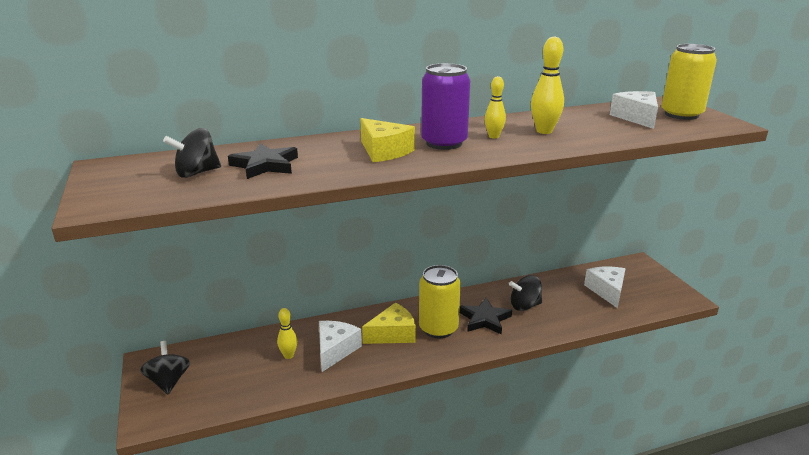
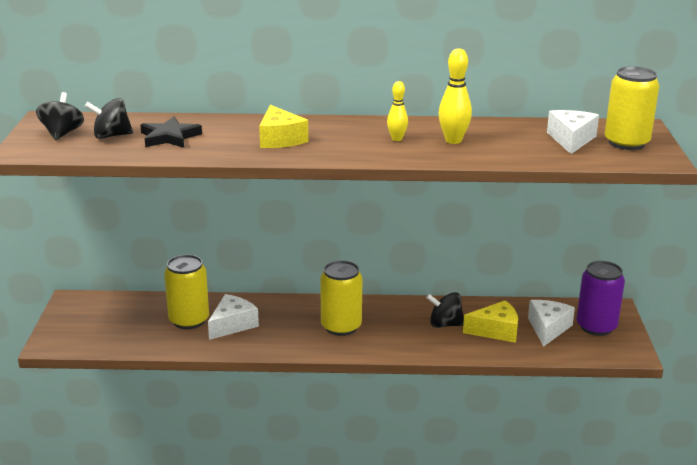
camera: 20 degrees right, 0 degrees up
black spinning top [140,341,190,394] -> black spinning top moved to [36,92,84,140]
yellow bowling pin [277,308,297,359] -> yellow can [164,255,209,329]
yellow cheese [362,303,416,344] -> yellow cheese moved to [463,300,518,343]
purple can [421,63,471,150] -> purple can moved to [576,261,625,336]
black star [459,298,512,335] -> none

